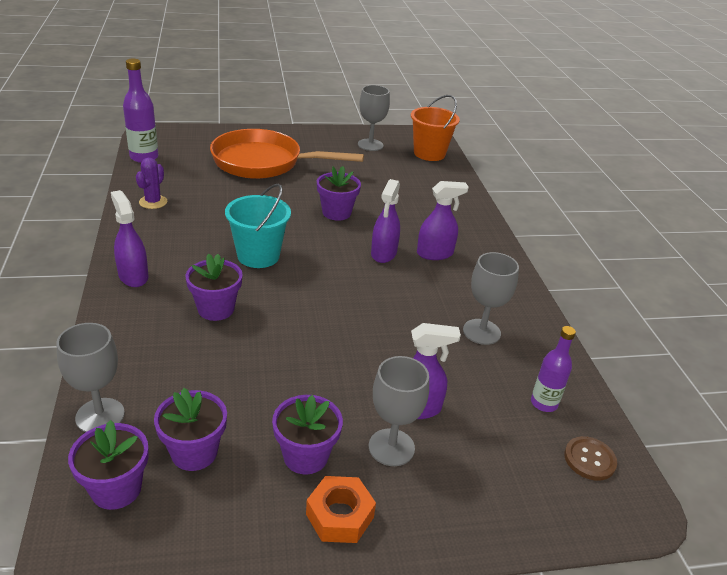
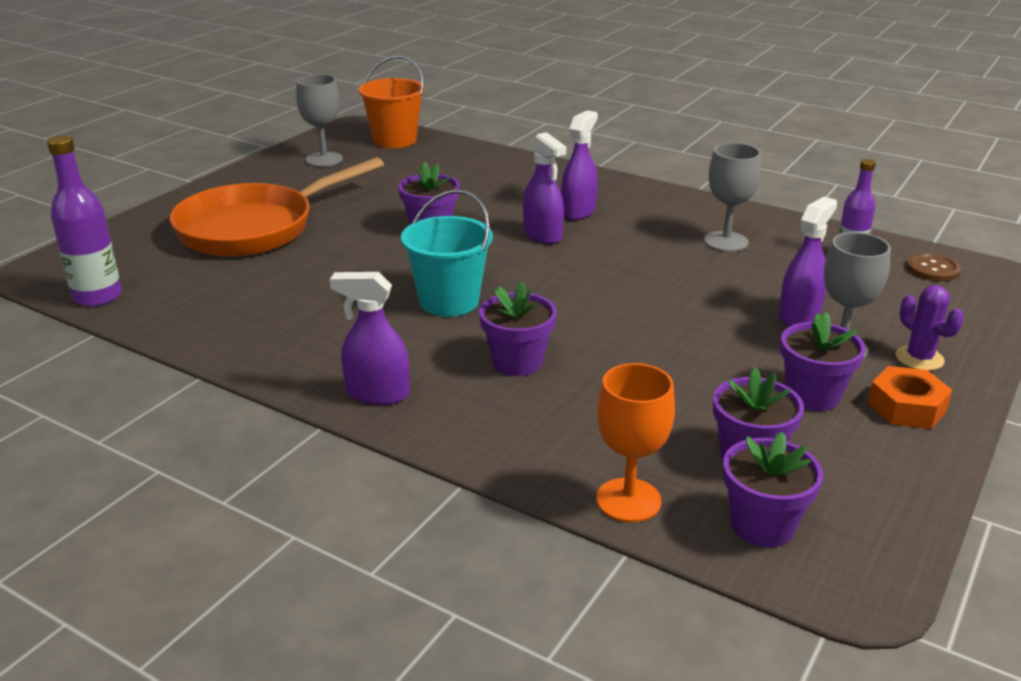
camera: 45 degrees left, 5 degrees down
grey goblet [56,323,125,432] -> orange goblet [596,363,675,522]
purple cactus [136,158,167,209] -> purple cactus moved to [896,285,964,371]

